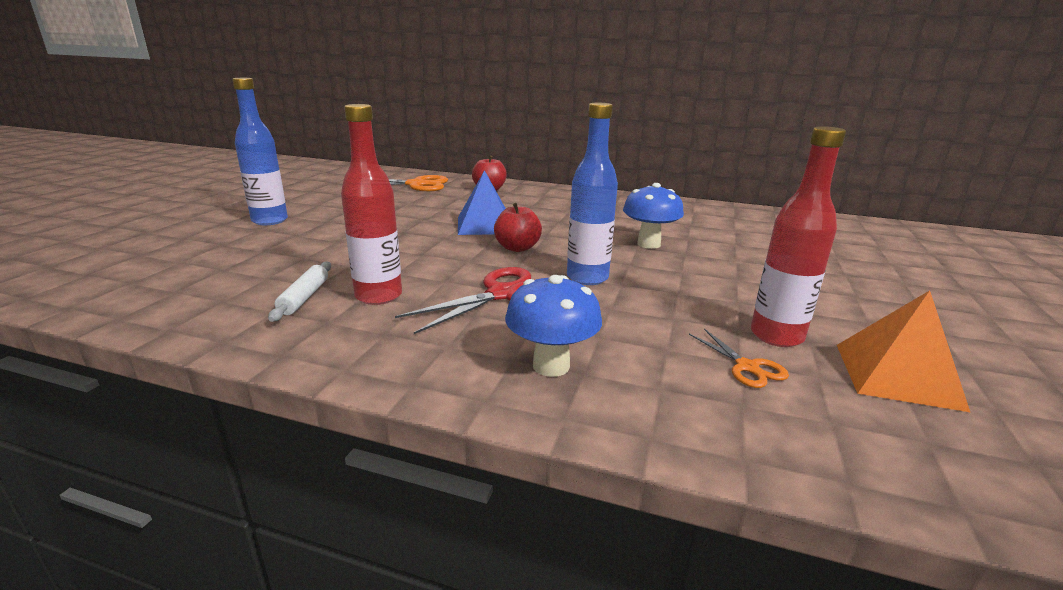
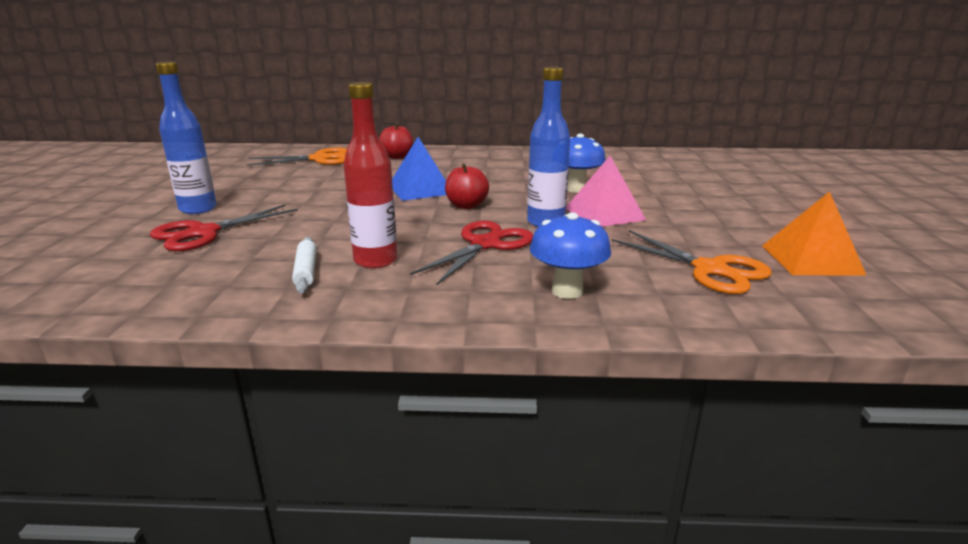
camera: 15 degrees left, 0 degrees up
orange scissors [689,329,789,388] -> orange scissors [611,230,772,294], size x1.87
red bottle [751,126,846,347] -> none
none -> red scissors [150,204,298,251]
none -> pink pyramid [566,156,646,227]

